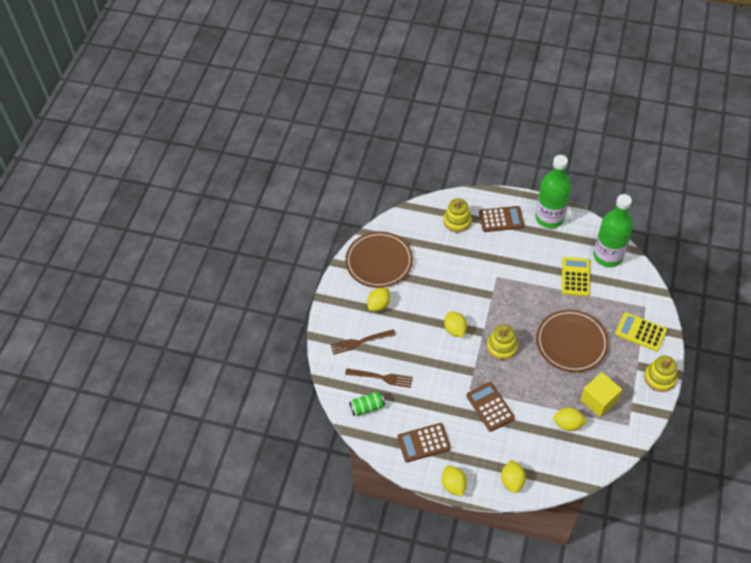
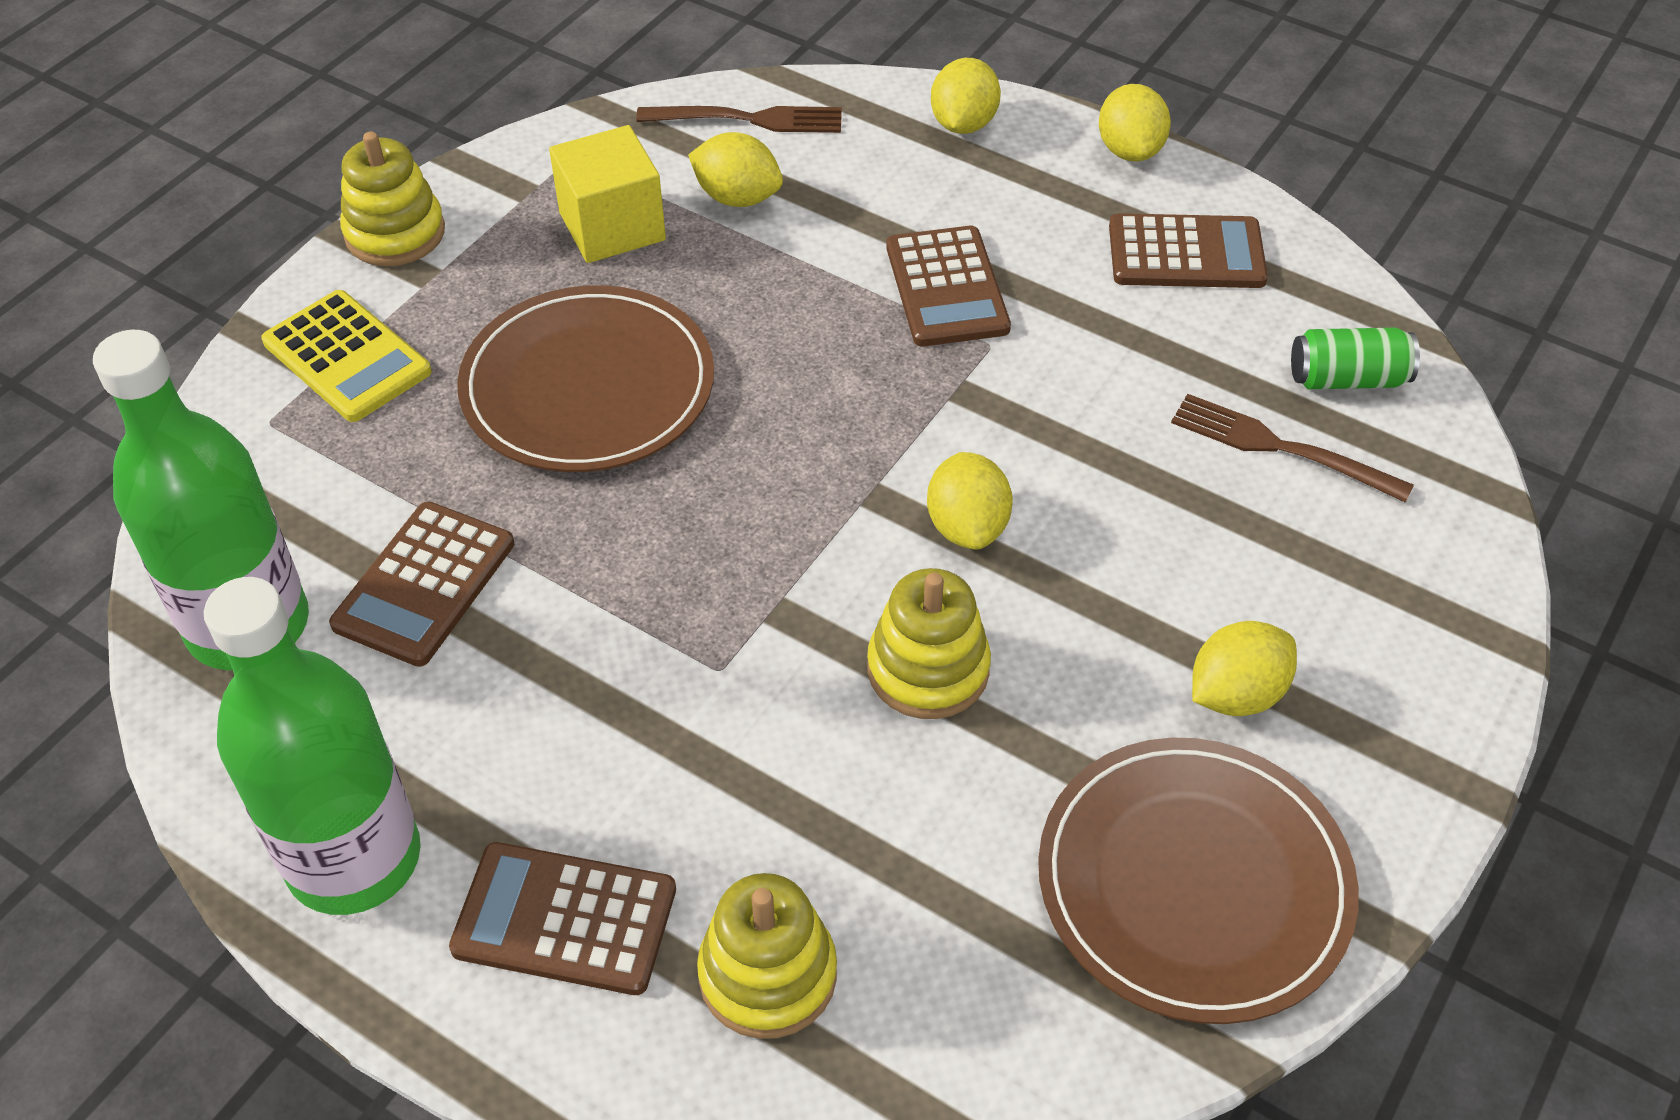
camera: 165 degrees left, 5 degrees down
brown fork [330,329,396,355] -> brown fork moved to [636,106,842,133]
yellow stacking toy [487,324,518,360] -> yellow stacking toy moved to [867,568,991,719]
yellow calculator [562,257,590,296] -> brown calculator [329,501,514,667]

